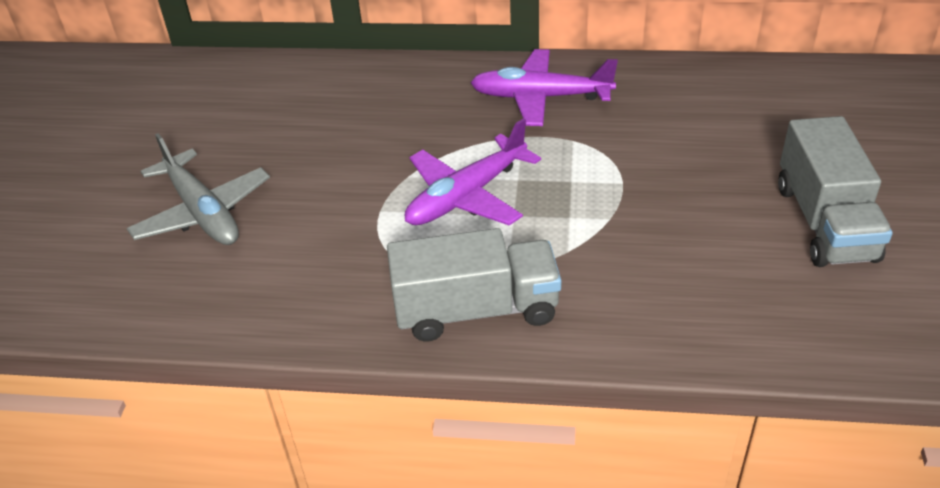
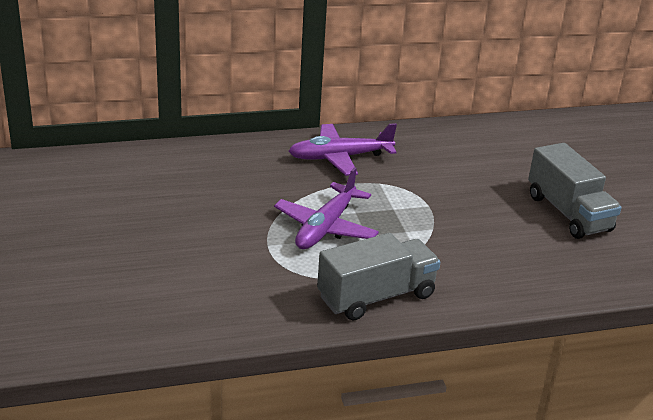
camera: 25 degrees left, 10 degrees down
grey plane [127,133,270,245] -> none

